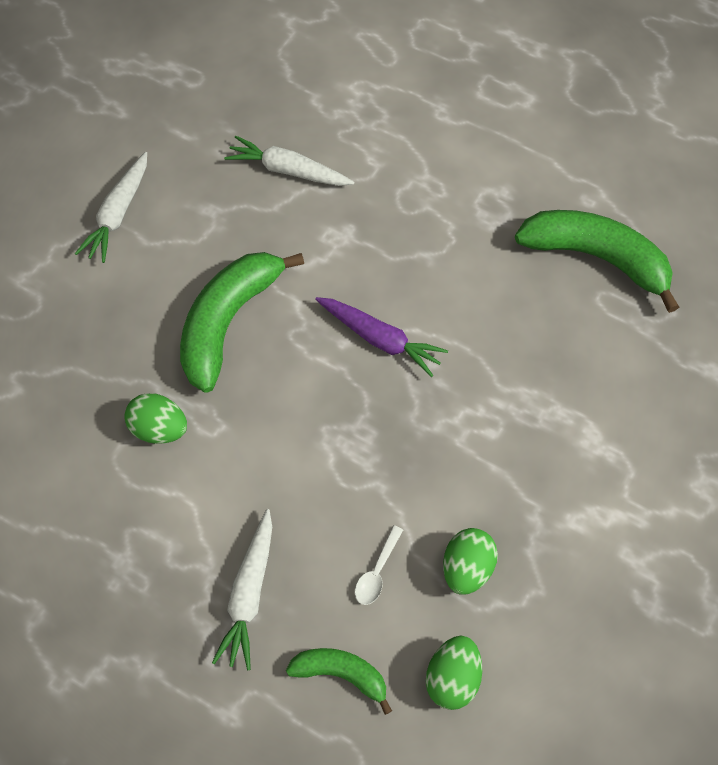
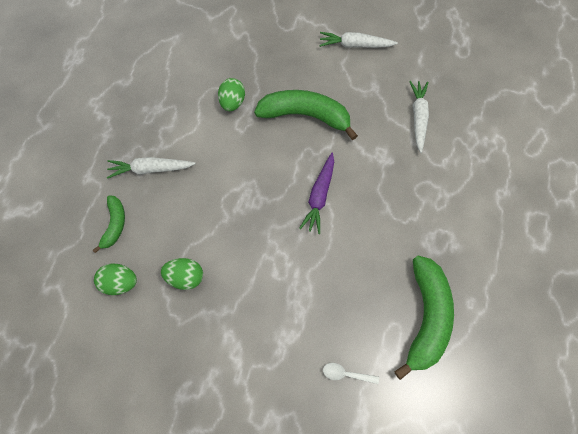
camera: 75 degrees right, 5 degrees up
white spoon [355,525,403,605] -> white spoon moved to [323,363,379,384]

